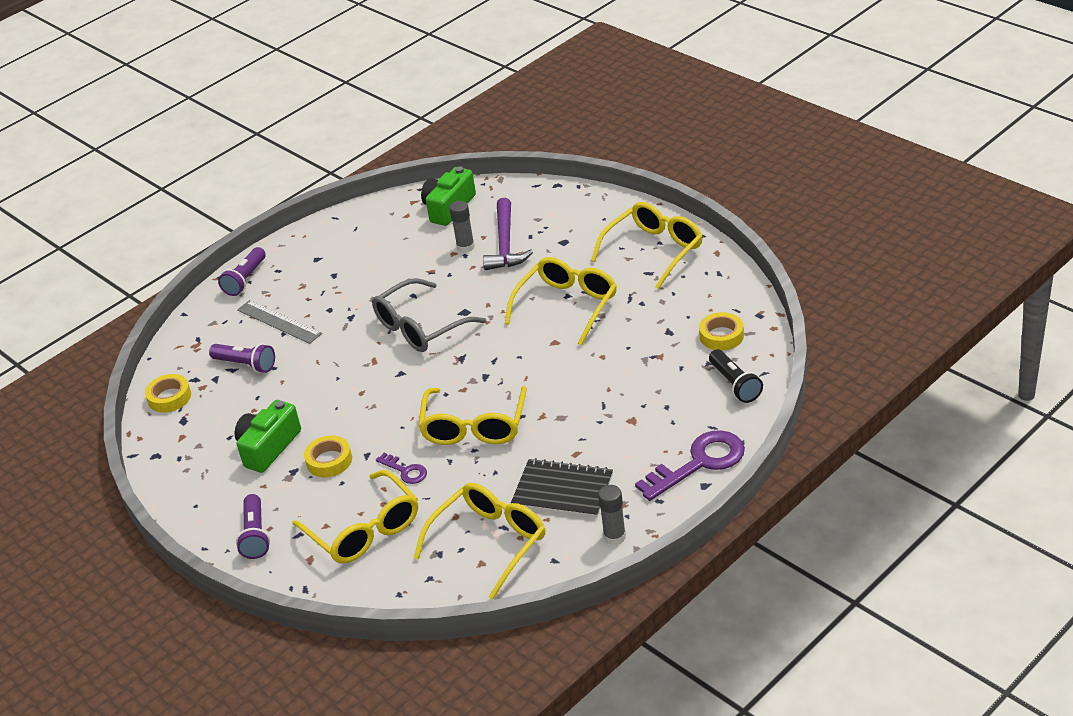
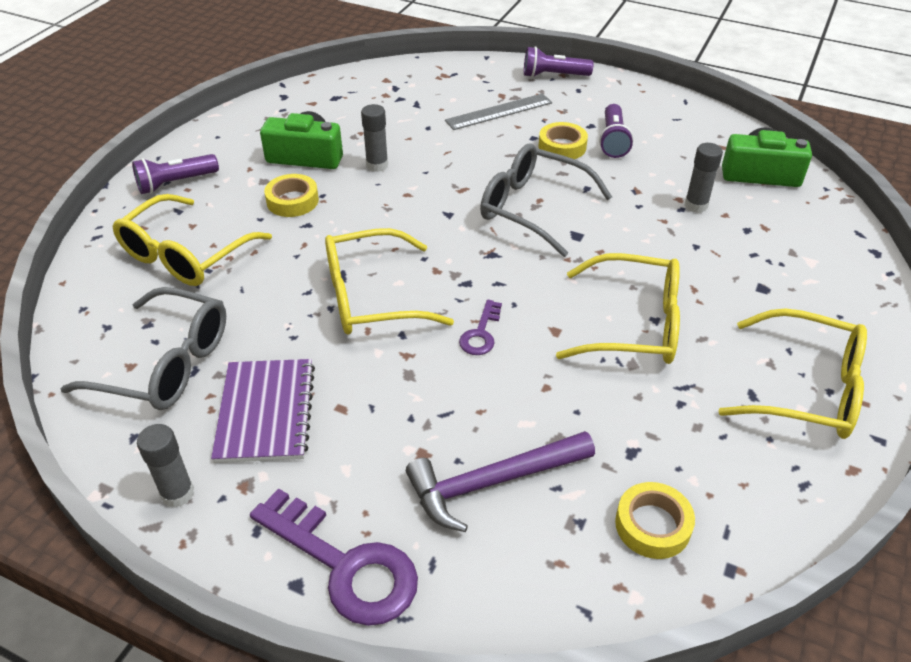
camera: 65 degrees right, 5 degrees up
yellow tape [145,374,191,413] -> yellow tape moved to [538,122,588,159]
purple flashlight [209,343,275,373] -> purple flashlight moved to [599,104,633,158]
grey ruler [237,300,322,344] -> grey ruler turned 45 degrees clockwise [445,93,552,130]
purple key [376,453,427,484] -> purple key moved to [459,300,502,355]
yellow glasses [414,483,545,599] -> grey glasses [60,287,226,410]
purple hammer [483,198,533,270] -> purple hammer moved to [406,431,595,532]
black notebook [511,458,613,518] -> purple notebook [211,359,315,463]
black flashlight [709,349,763,403] -> none
none -> grey glue stick [361,104,388,172]

